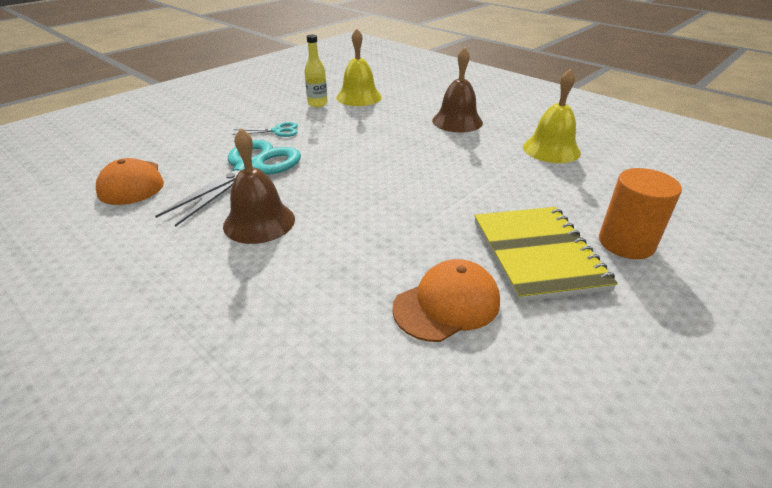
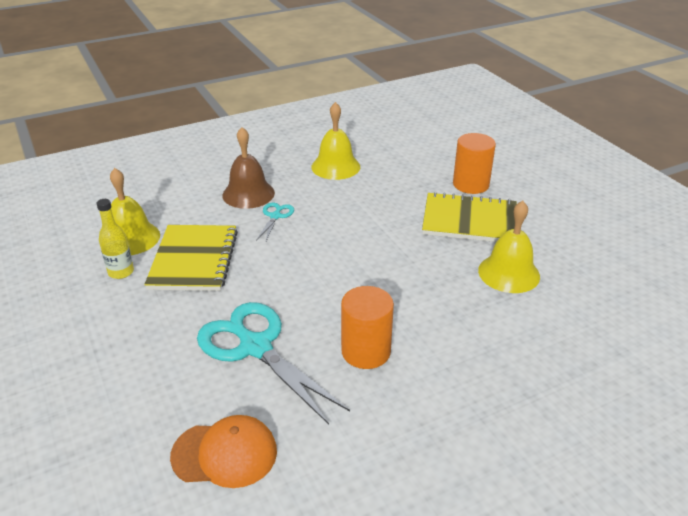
camera: 70 degrees left, 0 degrees up
brown bell [223,128,295,244] -> orange cylinder [341,286,394,369]
turquoise scissors [232,122,298,137] -> turquoise scissors moved to [256,203,294,243]
orange cap [392,259,500,342] -> yellow bell [478,201,540,293]
none -> yellow notebook [144,225,238,291]

